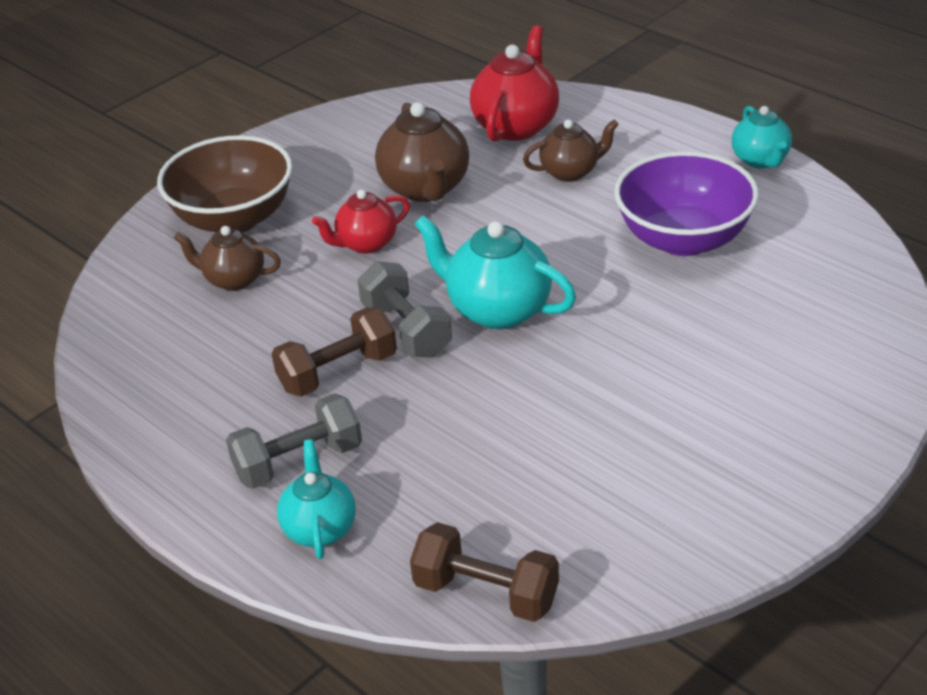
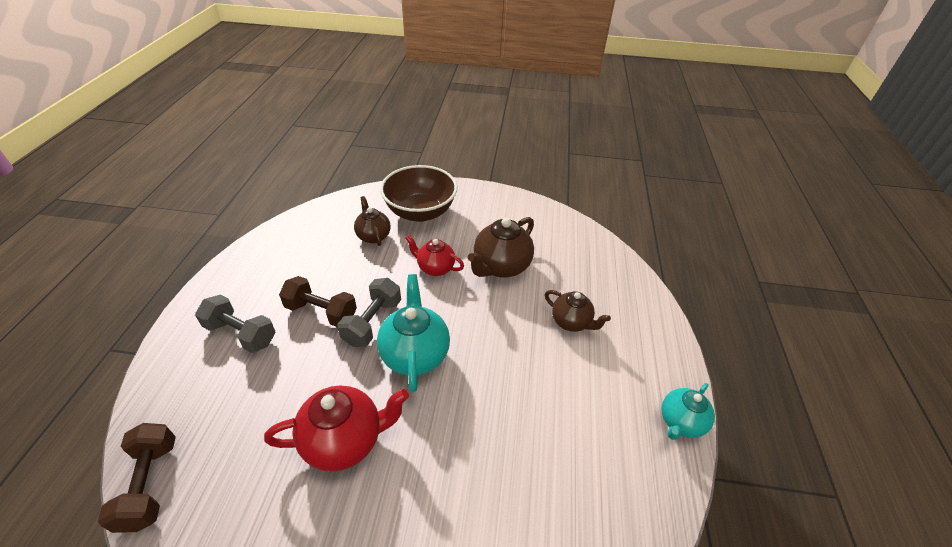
camera: 50 degrees right, 5 degrees up
turquoise teapot [277,439,356,559] -> none
red teapot [470,25,559,142] -> red teapot moved to [264,386,409,472]
purple bowl [614,151,759,256] -> none

